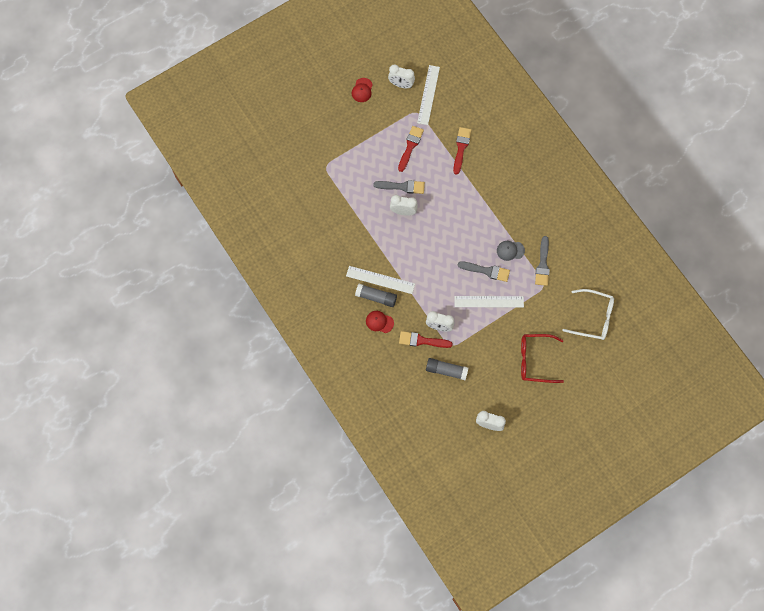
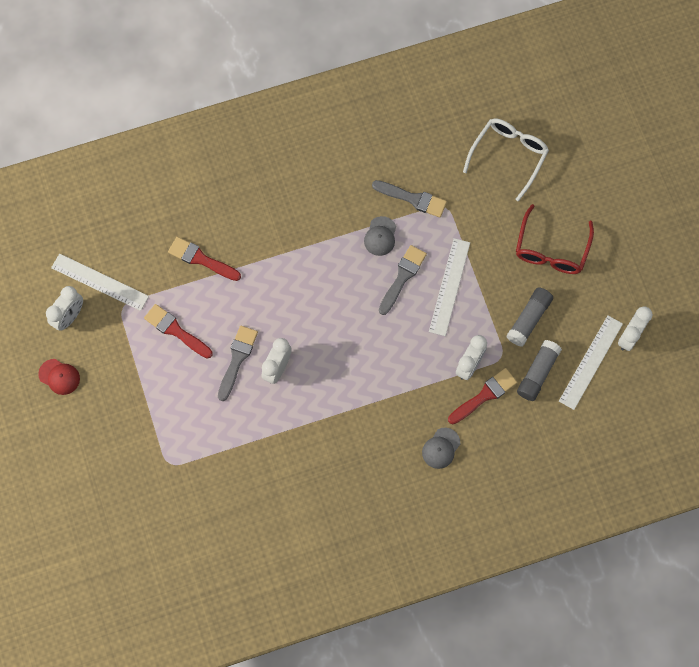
camera: 75 degrees left, 0 degrees up
white ruler [346,266,415,294] -> white ruler moved to [559,316,623,410]
grey glue stick [355,284,397,307] -> grey glue stick moved to [506,287,553,347]
red cap [366,311,394,333] -> grey cap [422,428,460,469]
red brush [399,331,453,348] -> red brush turned 150 degrees counterclockwise [448,368,517,424]

